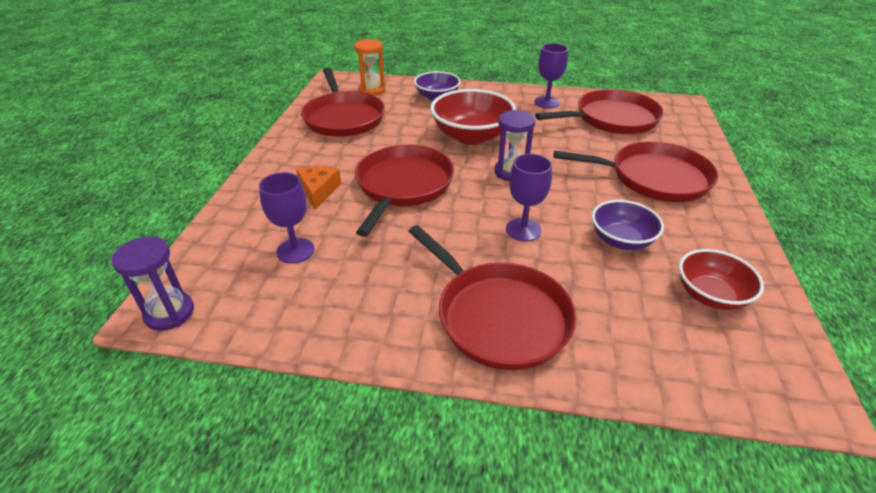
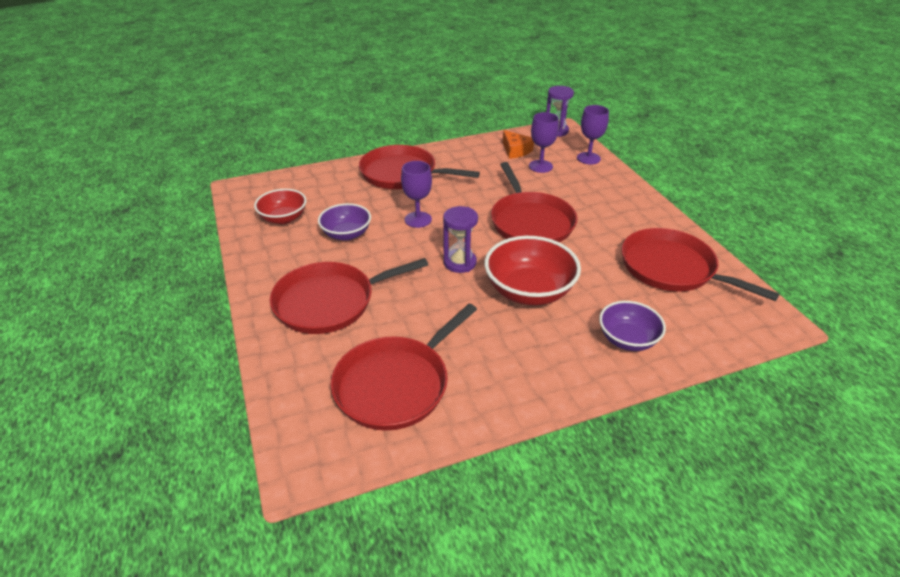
camera: 150 degrees right, 0 degrees up
orange cheese [296,166,341,210] -> orange cheese moved to [503,130,534,159]
orange hourglass [354,39,386,96] -> none
purple goblet [534,43,568,108] -> purple goblet moved to [577,105,609,164]

